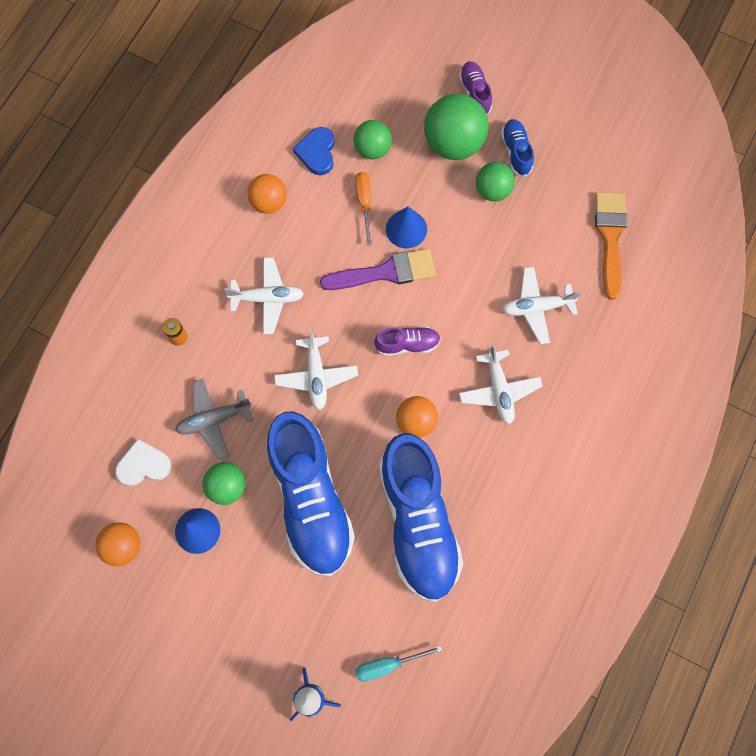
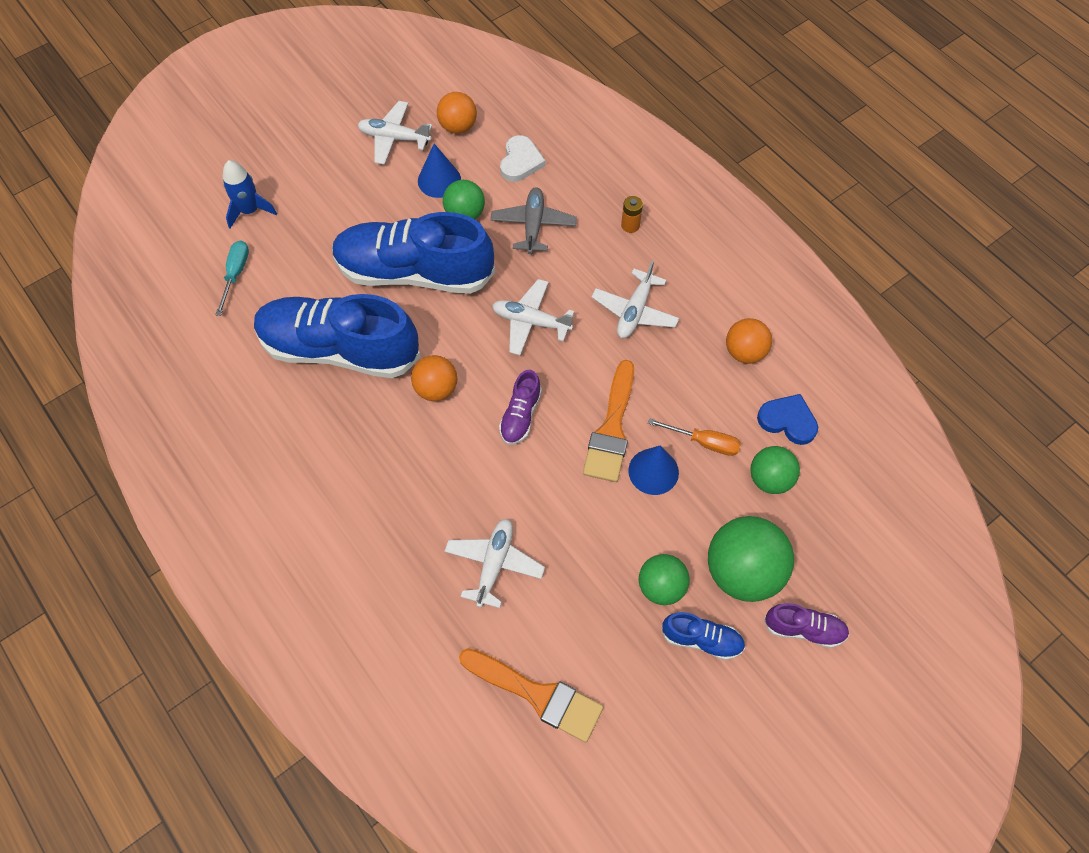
camera: 115 degrees right, 10 degrees down
purple brush [320,249,436,290] -> orange brush [583,360,634,482]
white plane [459,344,543,424] -> white plane moved to [358,101,432,165]

